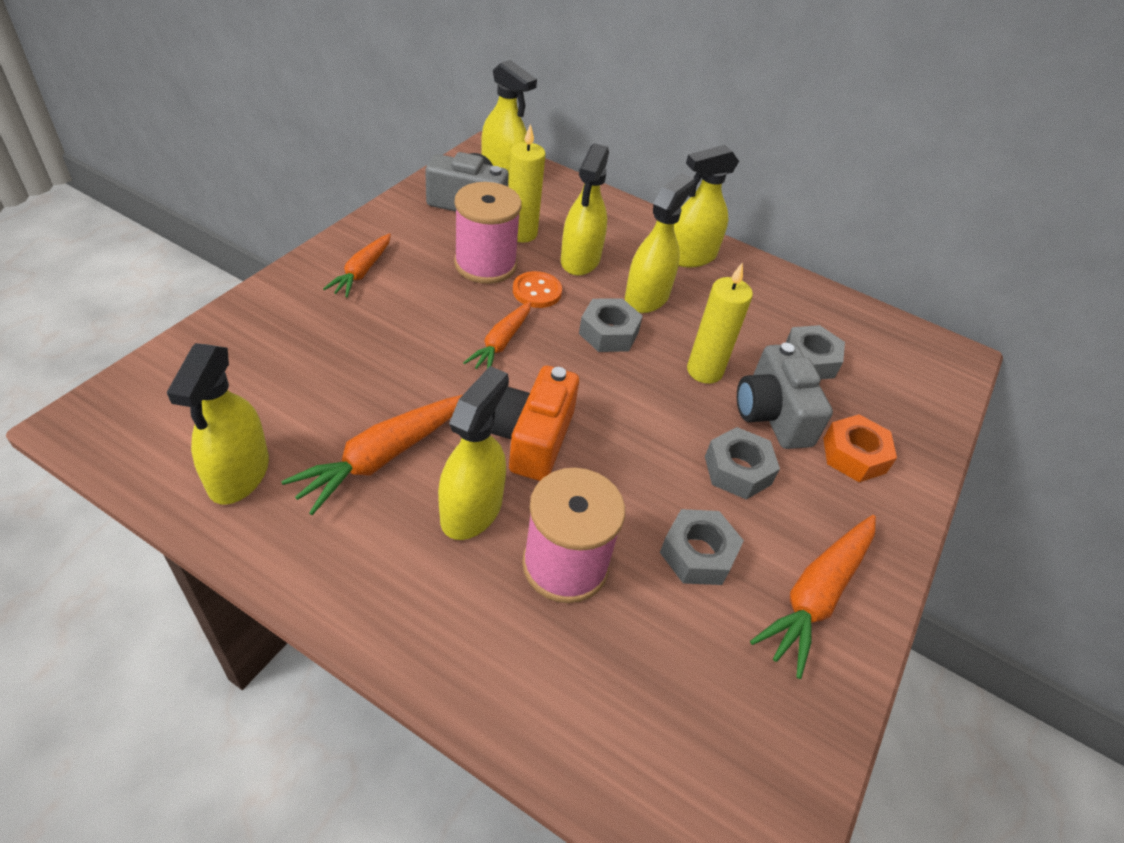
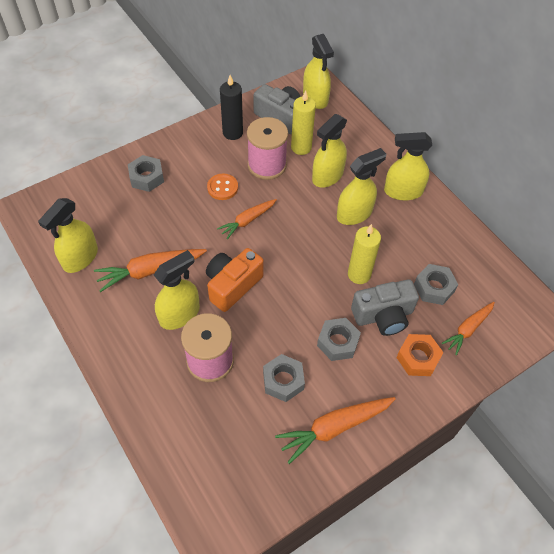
camera: 30 degrees right, 10 degrees up
orange carrot [323,233,391,298] -> orange carrot moved to [441,302,495,355]
orange button [513,271,562,308] -> orange button moved to [207,174,238,200]
grey nut [579,298,643,352] -> grey nut moved to [128,155,164,192]
grey camera [737,343,833,449] -> grey camera turned 120 degrees counterclockwise [351,279,419,336]
none -> black candle [220,75,243,140]

